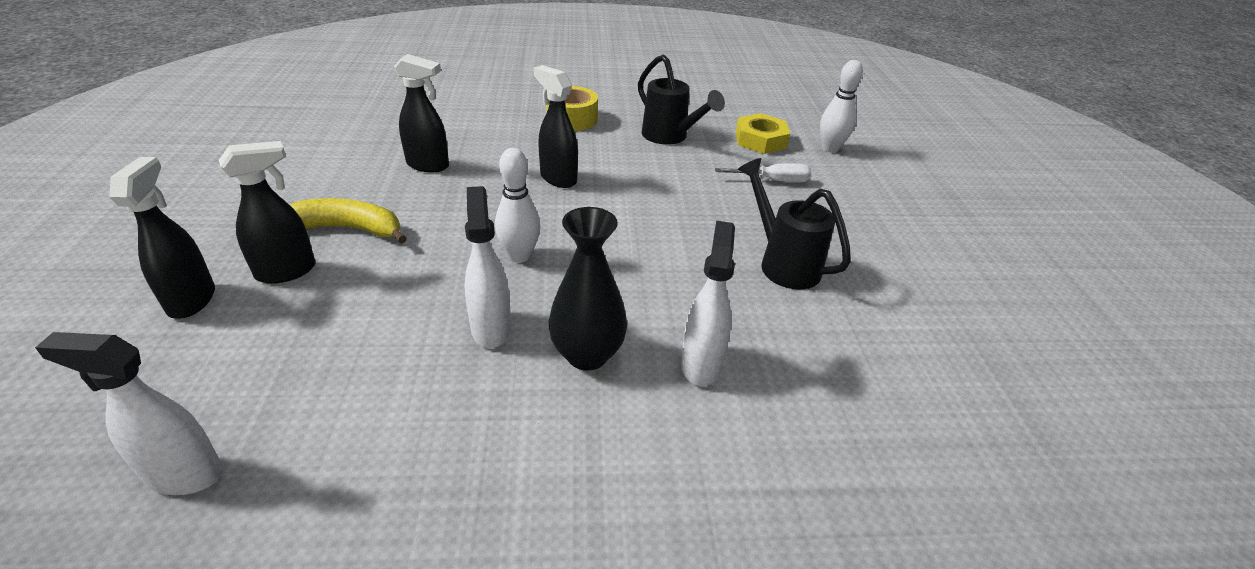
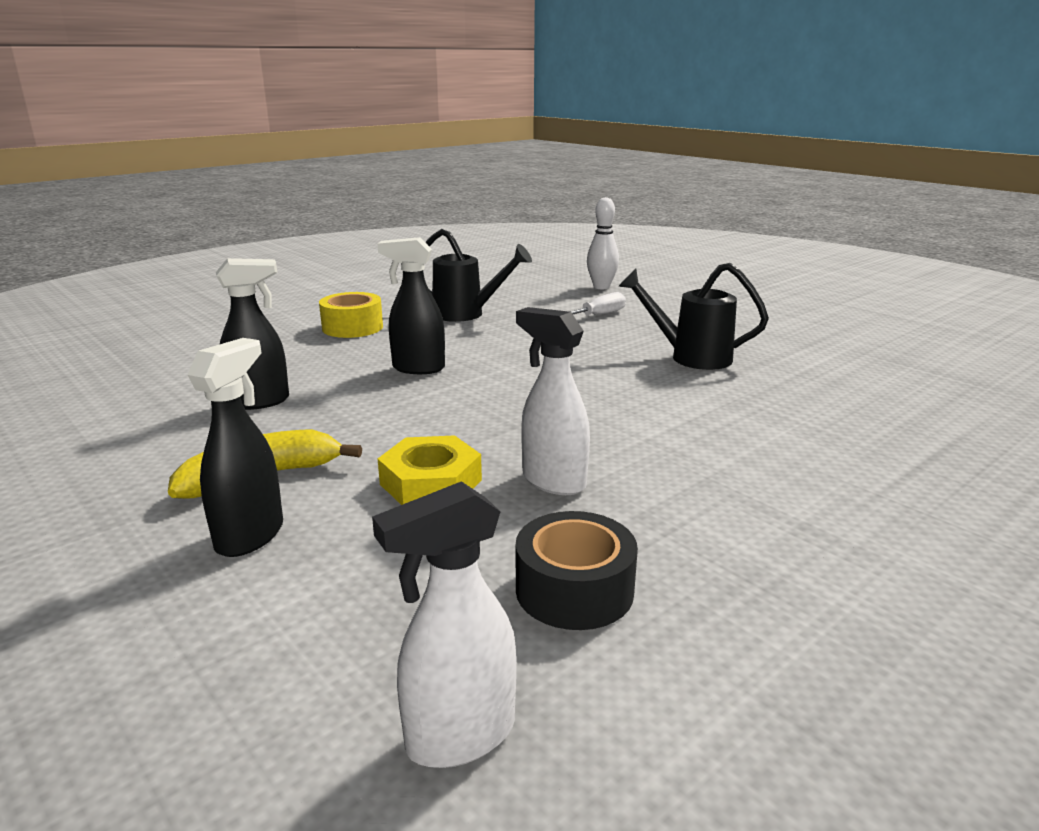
camera: 35 degrees left, 15 degrees down
black spray bottle [109,157,215,319] -> none
white bowling pin [495,148,540,263] -> none
black vase [549,207,627,370] -> none
white spray bottle [681,221,735,386] -> none
yellow nut [736,113,790,154] -> yellow nut moved to [378,435,482,505]
none -> black tape [516,511,638,630]

